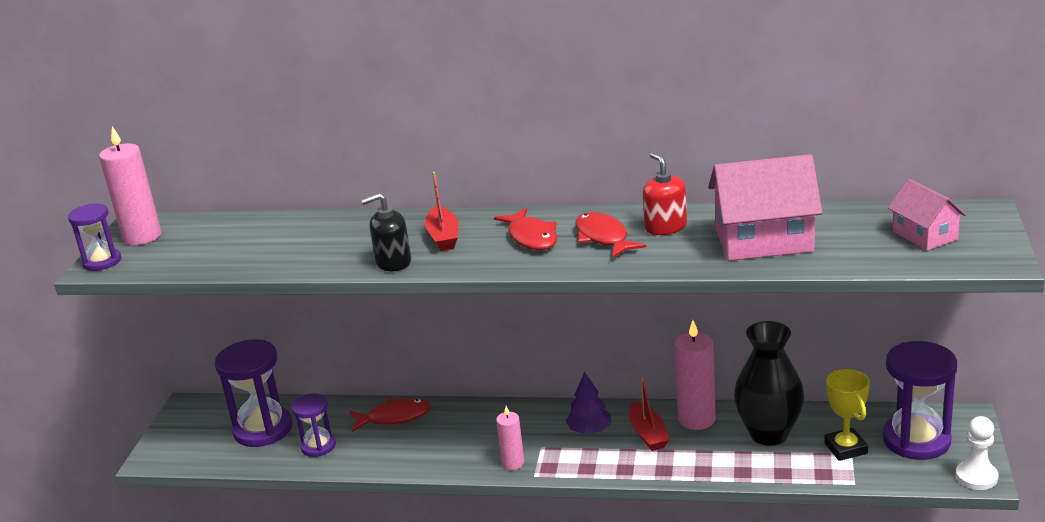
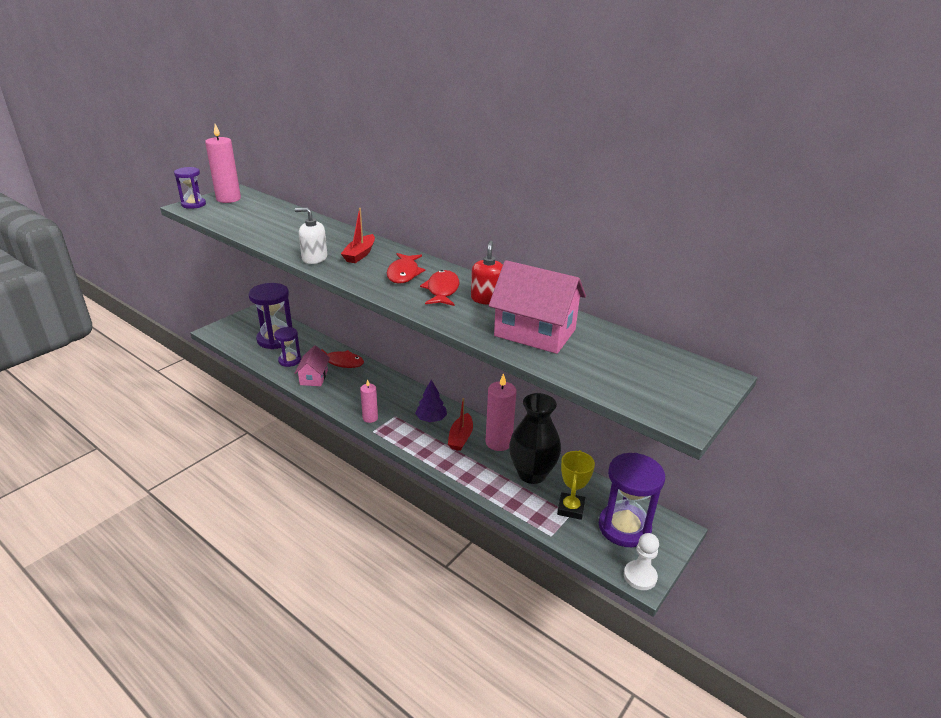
camera: 25 degrees right, 5 degrees up
black soap dispenser [361,193,411,271] -> white soap dispenser [295,207,327,264]
pink house [888,179,966,251] -> pink house moved to [294,345,330,386]

